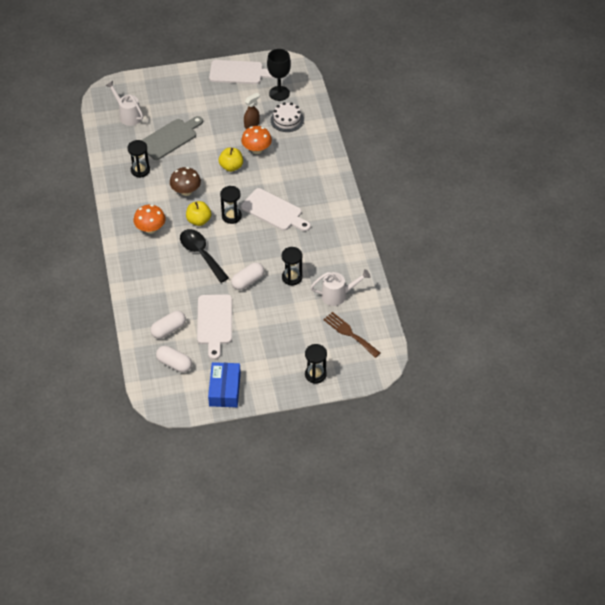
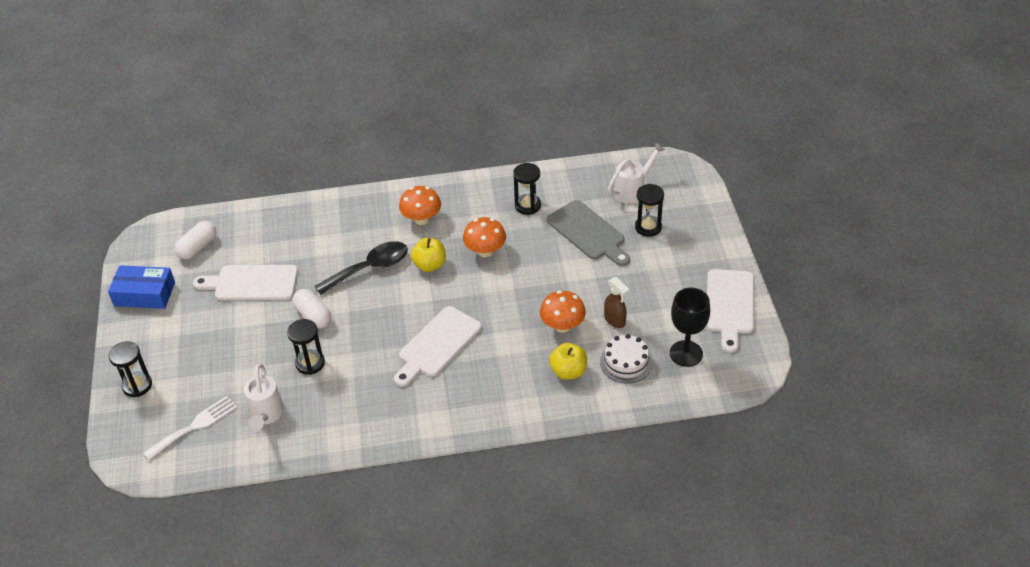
camera: 95 degrees right, 5 degrees down
white capsule [151,311,186,339] -> none
brown mushroom [170,167,201,196] -> orange mushroom [463,217,506,257]
yellow apple [219,148,243,172] -> yellow apple moved to [549,343,587,380]
black hourglass [220,186,242,224] -> black hourglass moved to [635,184,664,237]
brown fork [323,312,380,358] -> white fork [143,396,237,460]

